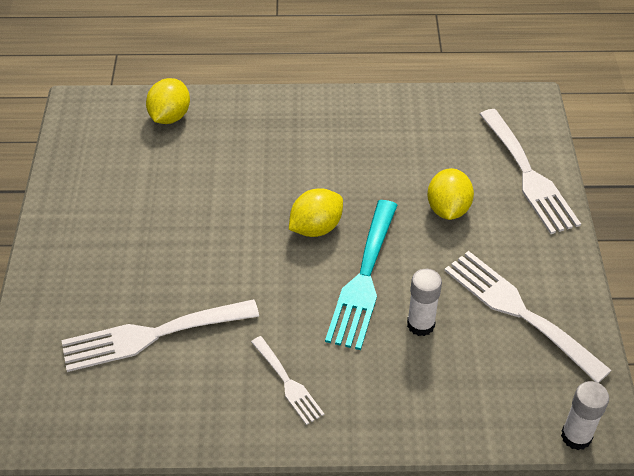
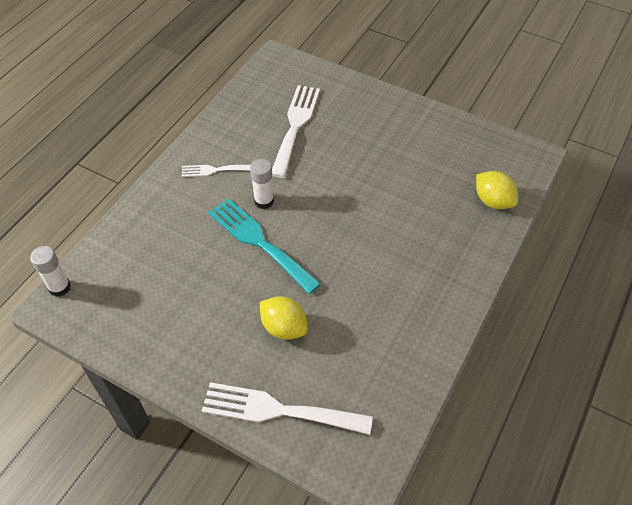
camera: 120 degrees right, 5 degrees up
yellow lemon [289,188,343,237] -> none
white glue stick [407,269,442,336] -> white glue stick moved to [250,159,274,209]
white fork [444,251,612,383] -> none

